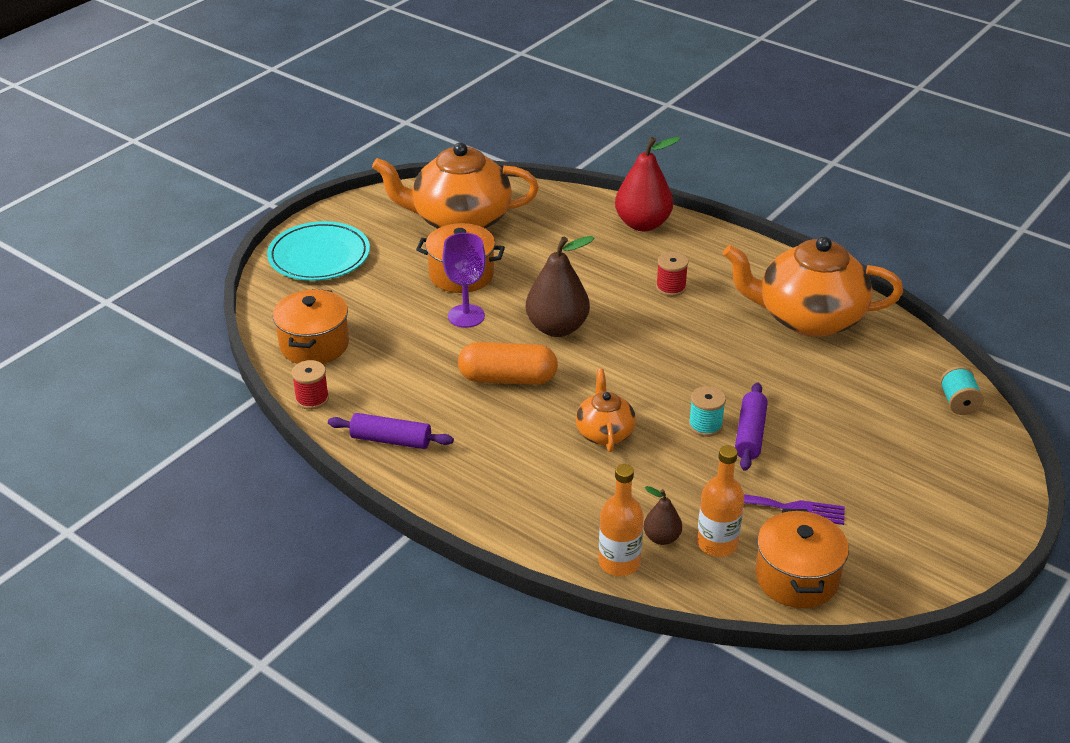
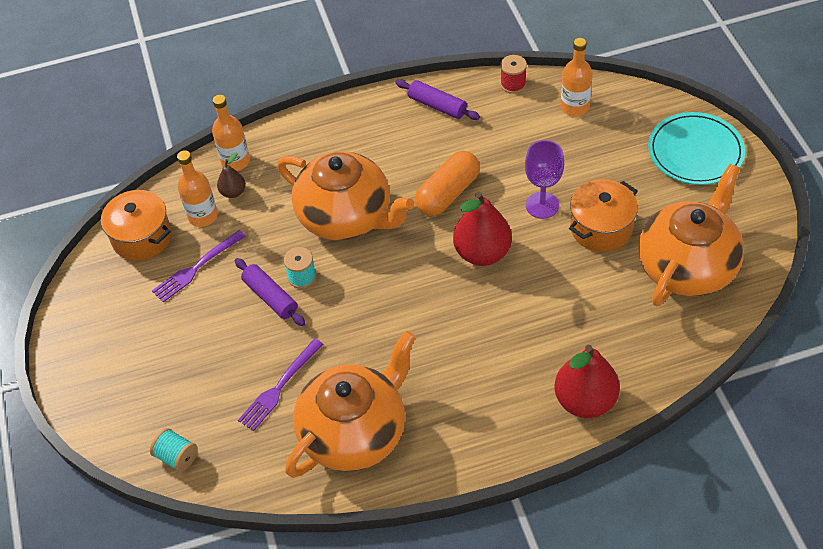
camera: 130 degrees right, 15 degrees up
orange pot [273,289,349,364] -> orange bottle [561,38,593,116]
purple rolling pin [328,413,454,449] -> purple rolling pin turned 75 degrees clockwise [395,79,480,120]
brown pear [526,236,594,337] -> red pear [453,191,512,266]
orange teapot [576,369,636,452] -> orange teapot [277,151,414,241], size x1.99
red spool [656,252,688,296] -> none
none -> purple fork [238,339,323,431]

